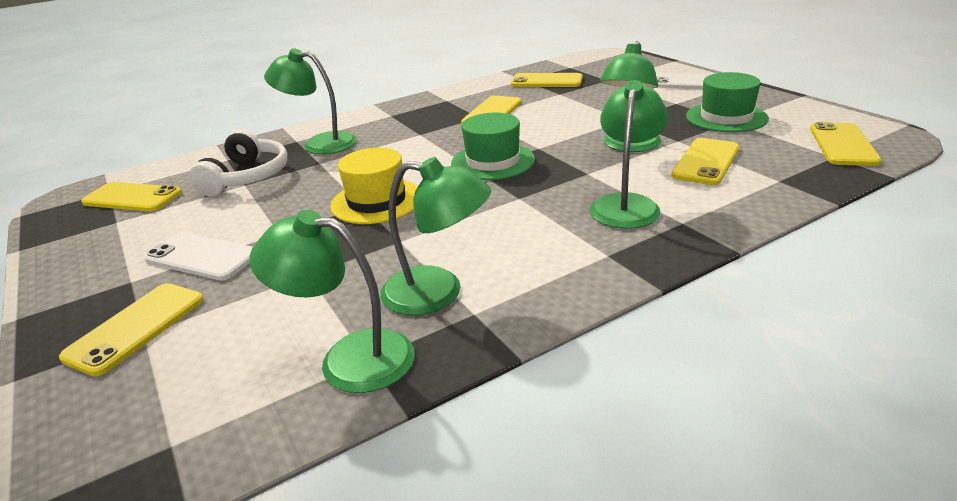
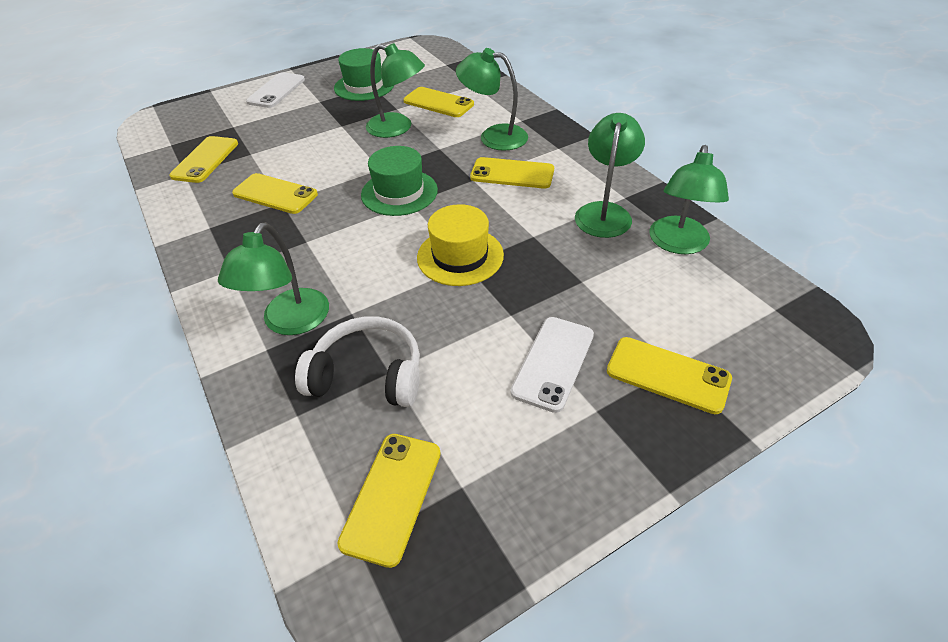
camera: 90 degrees left, 15 degrees up
yellow phone [810,122,882,166] -> yellow phone moved to [470,157,554,189]

